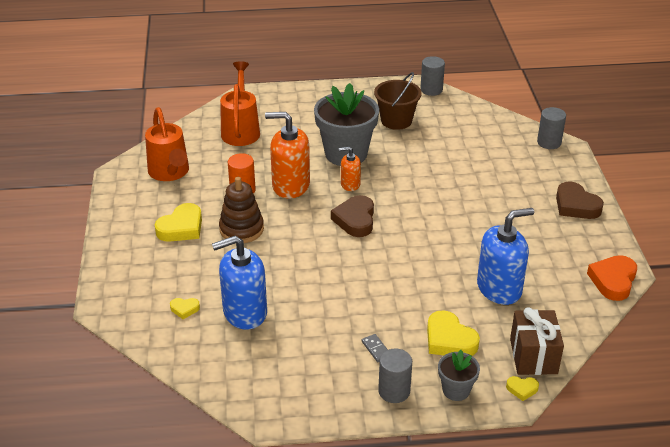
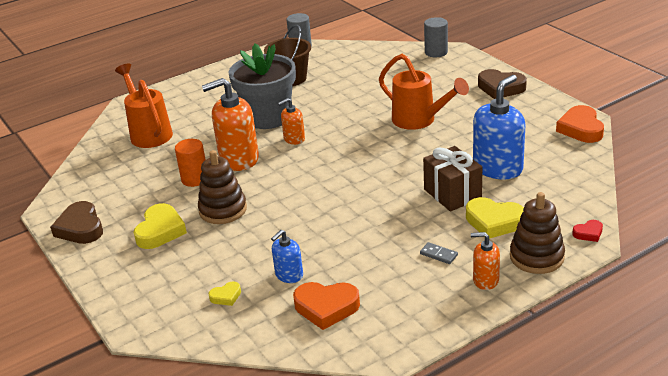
camera: 25 degrees left, 5 degrees down
orange watering can [145,107,189,181] -> orange watering can moved to [379,54,469,130]
blue soap dispenser [212,236,267,330] -> blue soap dispenser [271,230,303,283], size x0.53
brown heart [331,195,374,237] -> brown heart moved to [50,201,103,244]
grey cylinder [378,349,412,403] -> orange soap dispenser [471,232,500,290]
grey flower pot [438,350,480,401] -> brown stacking toy [510,192,565,274]
yellow heart [506,376,539,401] -> red heart [573,220,603,242]
brown gift [510,308,564,375] -> brown gift moved to [423,146,482,211]
none -> orange heart [293,282,360,330]

